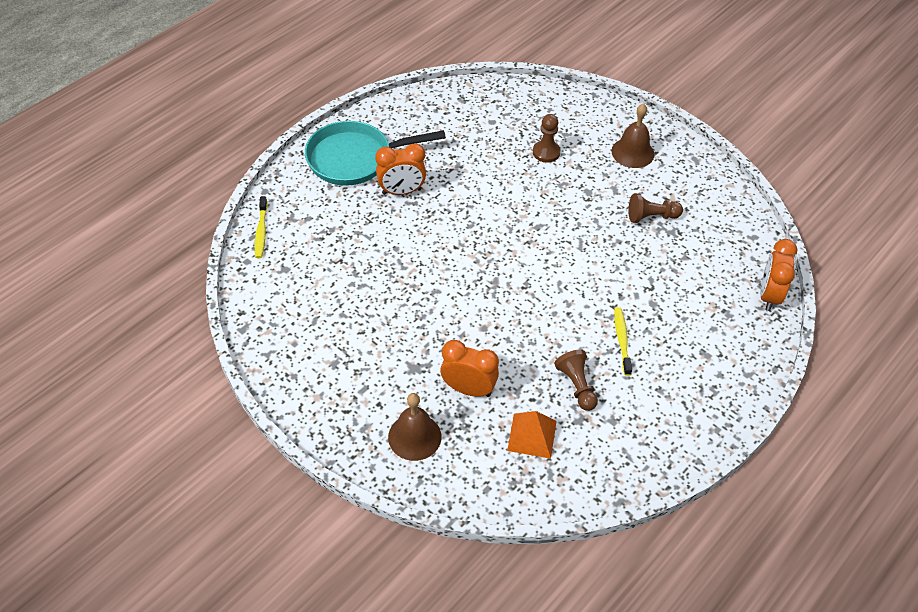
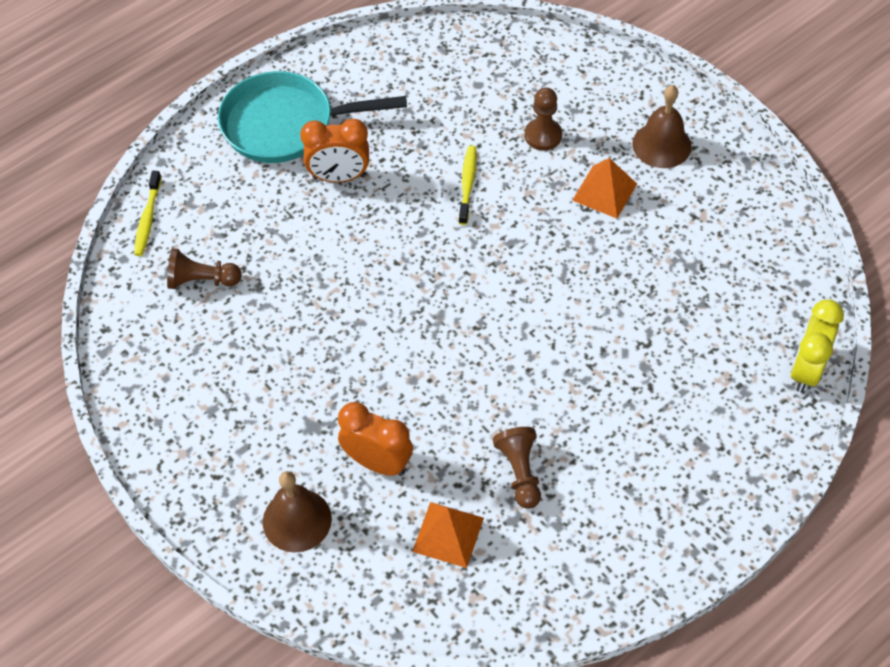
camera: 10 degrees right, 5 degrees up
yellow toothbrush [614,307,632,376] -> yellow toothbrush moved to [459,146,477,225]
brown pawn [628,193,683,223] -> brown pawn moved to [167,248,242,289]
orange clock [760,239,797,311] -> yellow clock [790,299,844,393]
none -> orange pyramid [572,158,637,218]

